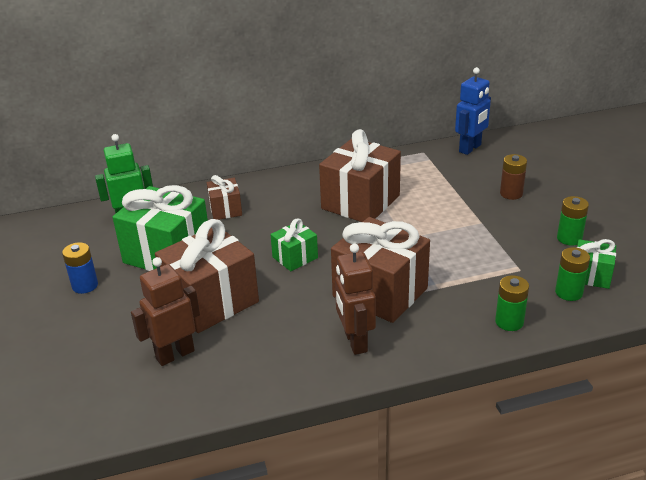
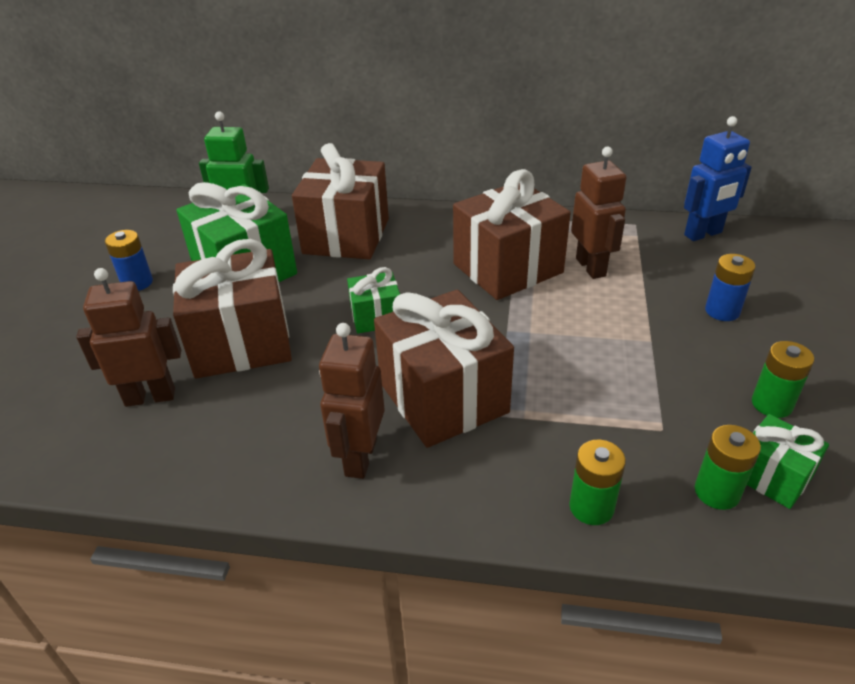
camera: 25 degrees right, 5 degrees up
brown gift [207,175,242,220] -> brown gift [292,143,389,259], size x1.96
brown battery [500,154,527,200] -> blue battery [705,254,755,321]
none -> brown robot [571,147,626,279]

